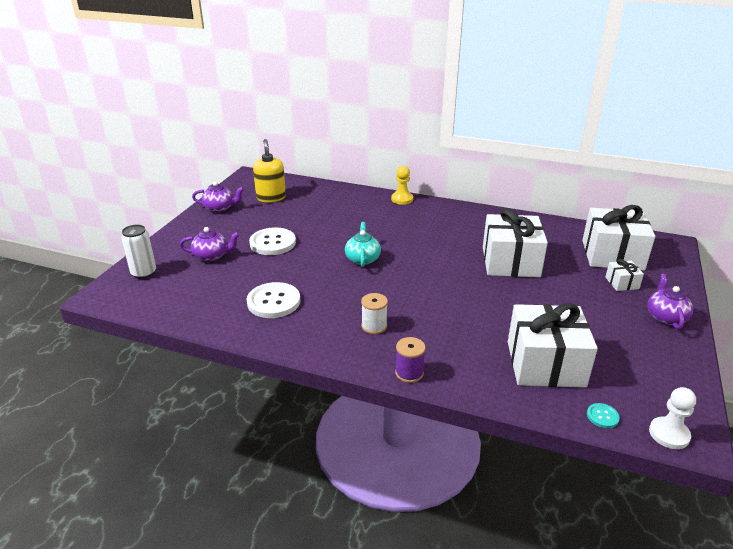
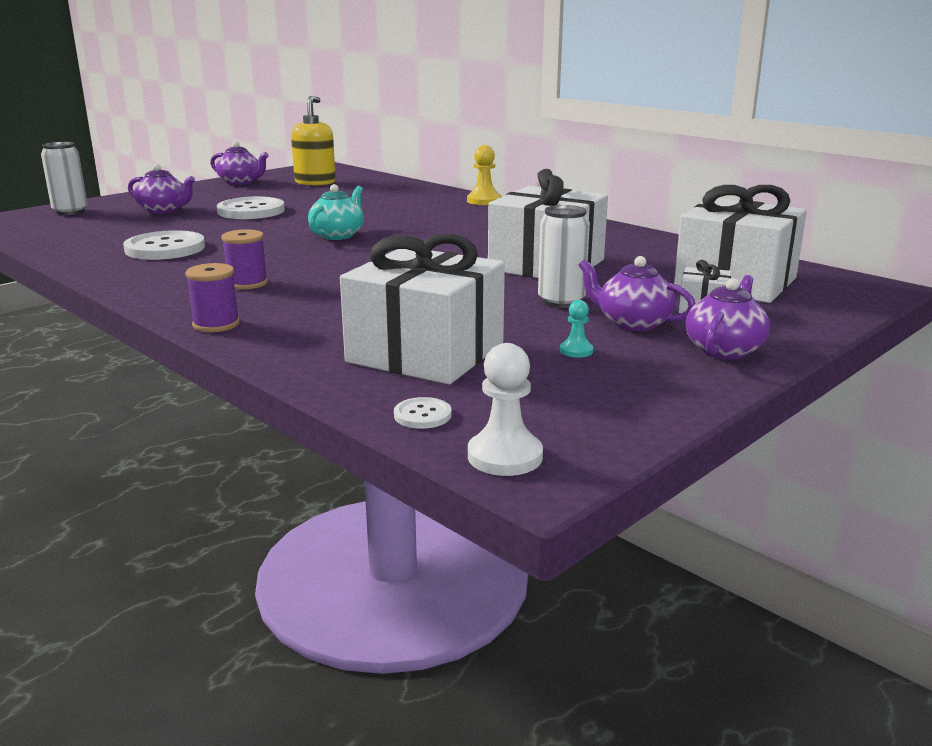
camera: 25 degrees right, 10 degrees down
white spool [361,293,388,334] -> purple spool [221,229,268,290]
turquoise button [587,403,620,428] -> white button [394,397,452,429]
none -> white can [538,205,590,308]
none -> turquoise pawn [560,300,594,358]
none -> purple teapot [578,256,695,331]

